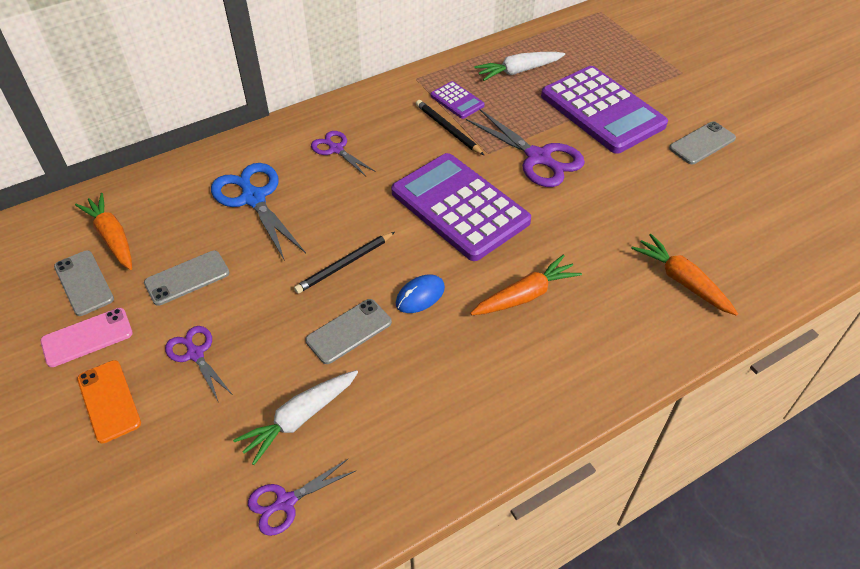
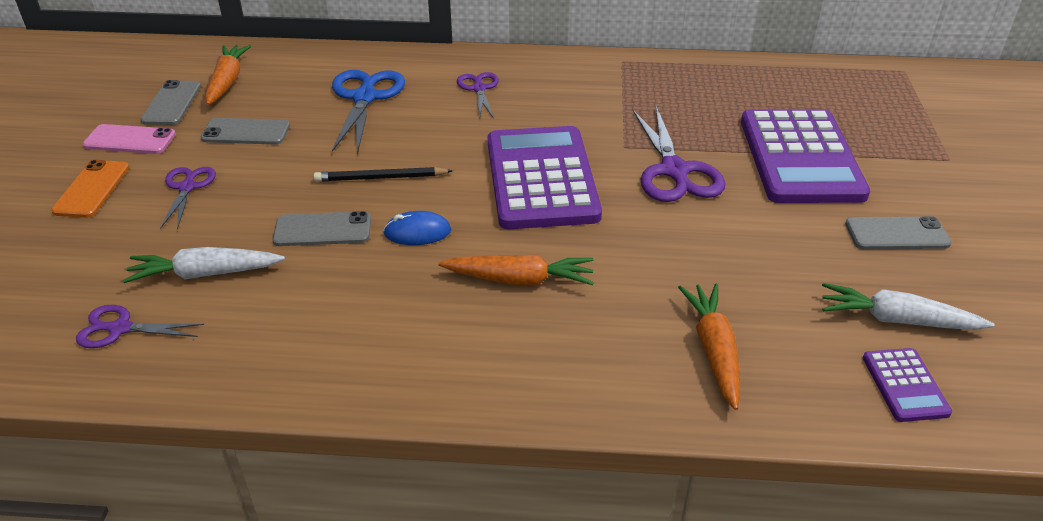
camera: 35 degrees right, 10 degrees down
black pencil [416,100,484,155] -> none
purple calculator [430,81,485,119] -> purple calculator moved to [863,348,952,422]
white carrot [474,52,565,81] -> white carrot moved to [822,283,995,330]

